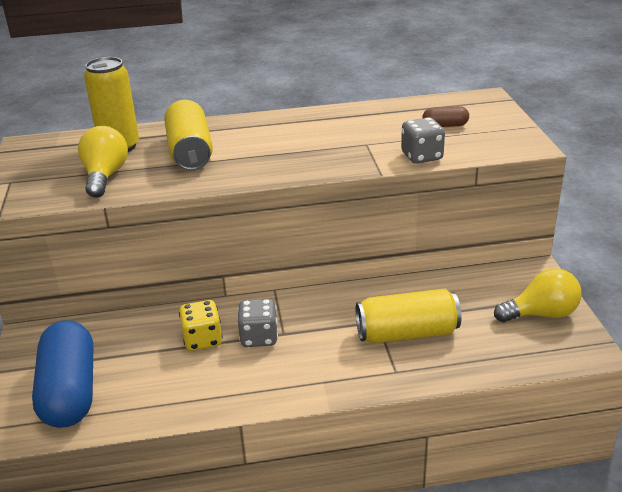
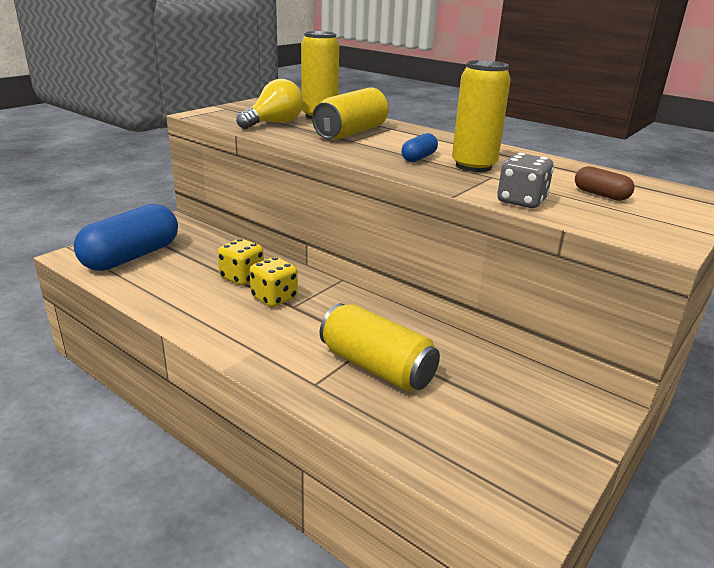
camera: 45 degrees right, 5 degrees down
grey dice [238,299,278,347] -> yellow dice [250,257,298,307]
yellow light bulb [494,268,582,322] -> none
none -> blue capsule [401,133,438,162]
none -> yellow can [452,60,511,172]

